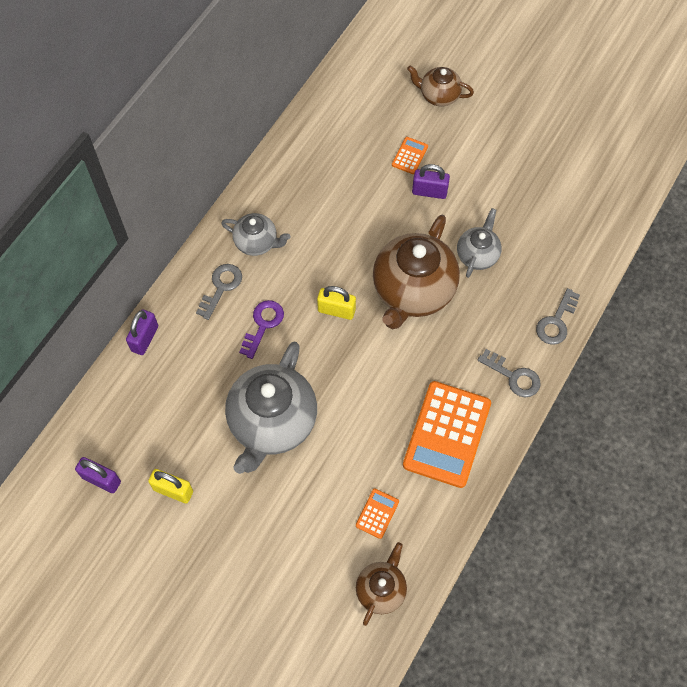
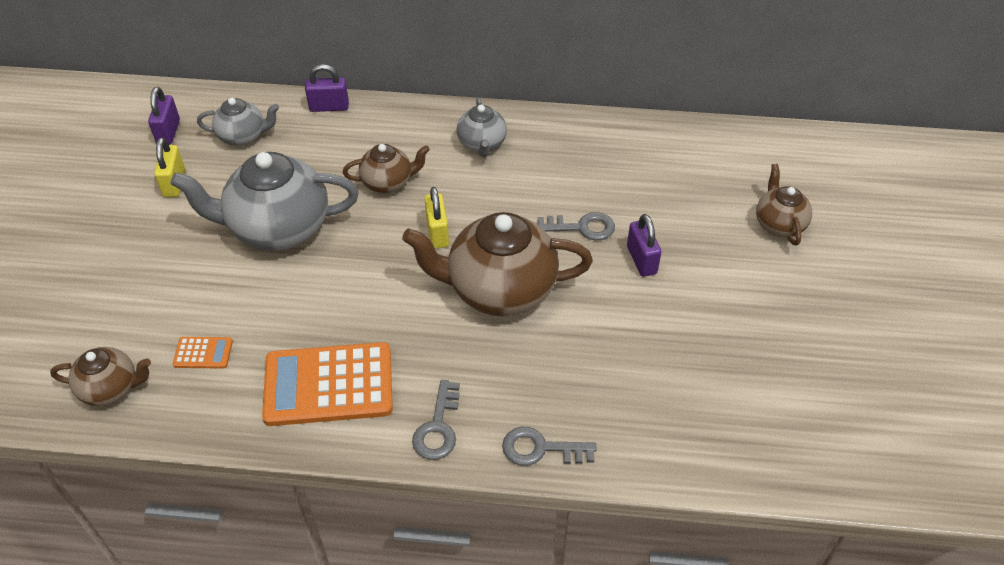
camera: 65 degrees right, 15 degrees down
grey key [196,264,242,320] -> grey key moved to [538,212,615,240]
purple key [239,300,284,359] -> brown teapot [343,144,430,193]
orange calculator [392,137,428,174] -> none
grey teapot [457,208,502,278] -> grey teapot moved to [197,98,279,146]

